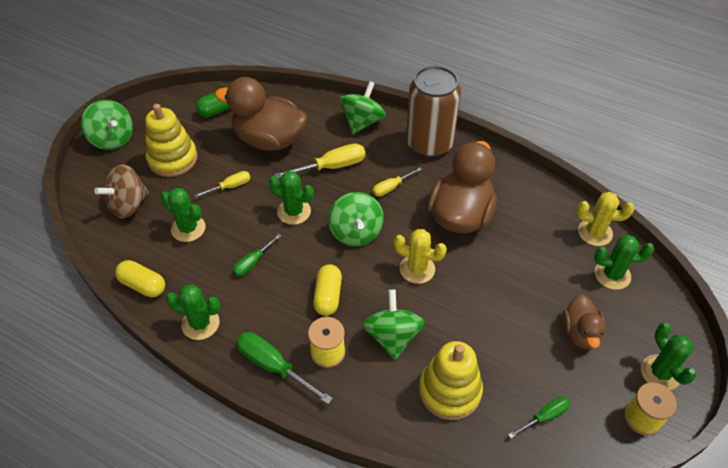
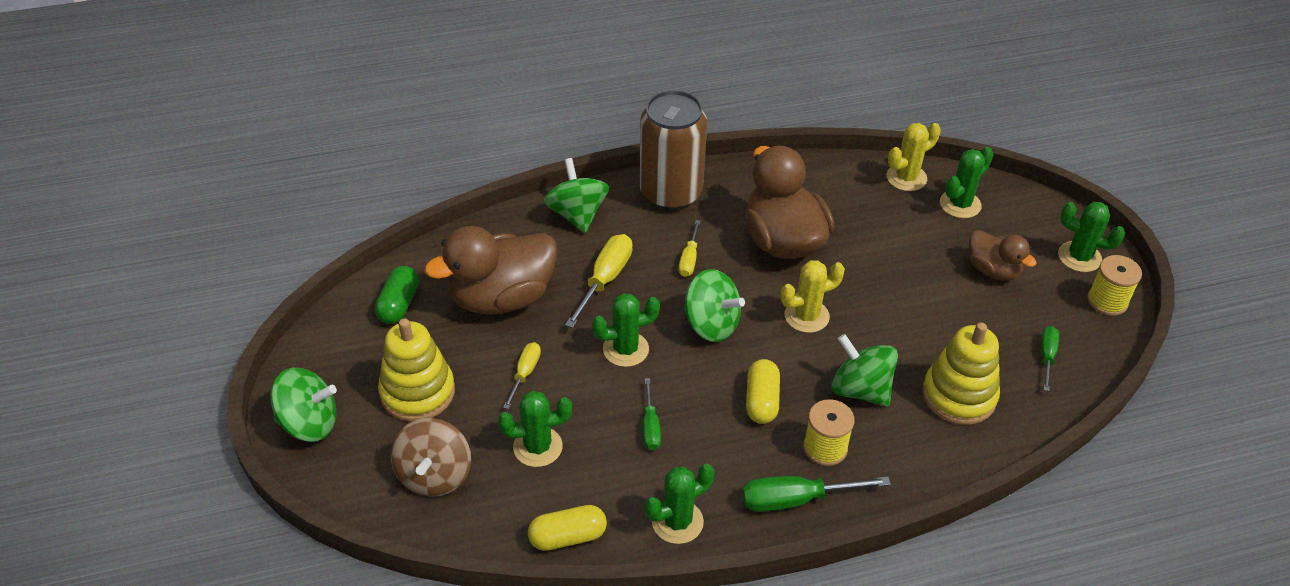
camera: 45 degrees left, 5 degrees down
yellow capsule [313,264,342,316] -> yellow capsule turned 45 degrees clockwise [746,359,780,424]

